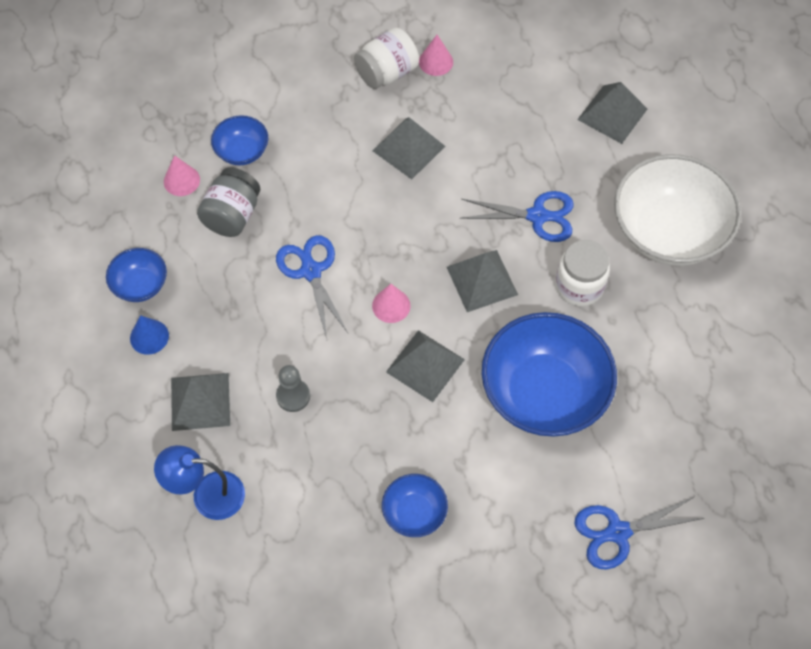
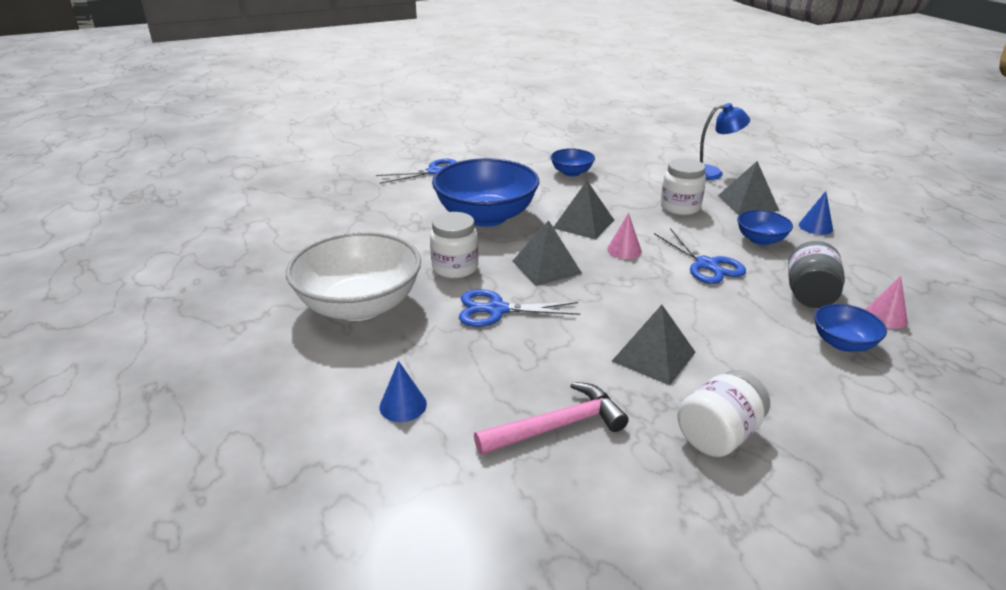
camera: 175 degrees right, 30 degrees down
blue bowl [106,248,167,302] -> blue bowl moved to [737,210,793,245]
grey pawn [276,365,310,412] -> white jar [661,158,706,215]
pink cone [419,35,453,76] -> none
grey pyramid [577,82,647,144] -> blue cone [380,361,427,422]
none -> pink hammer [474,382,629,455]

